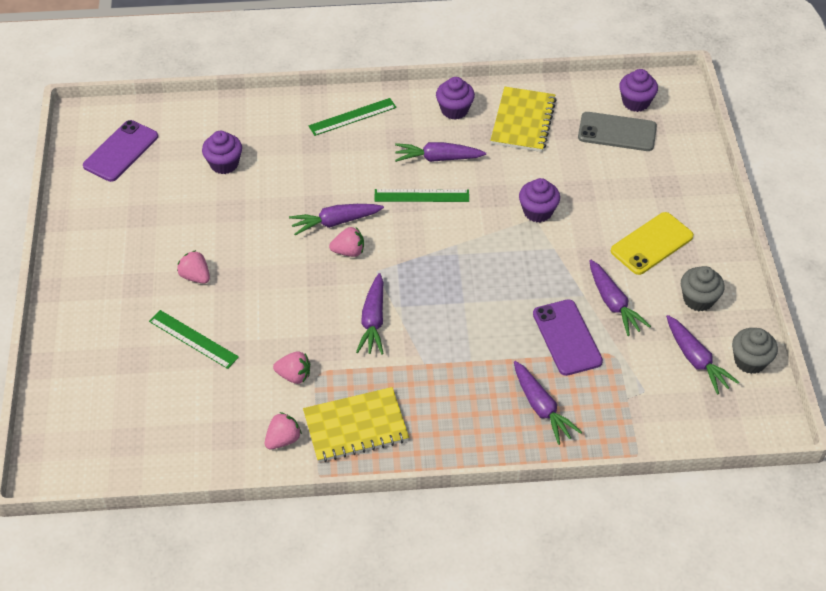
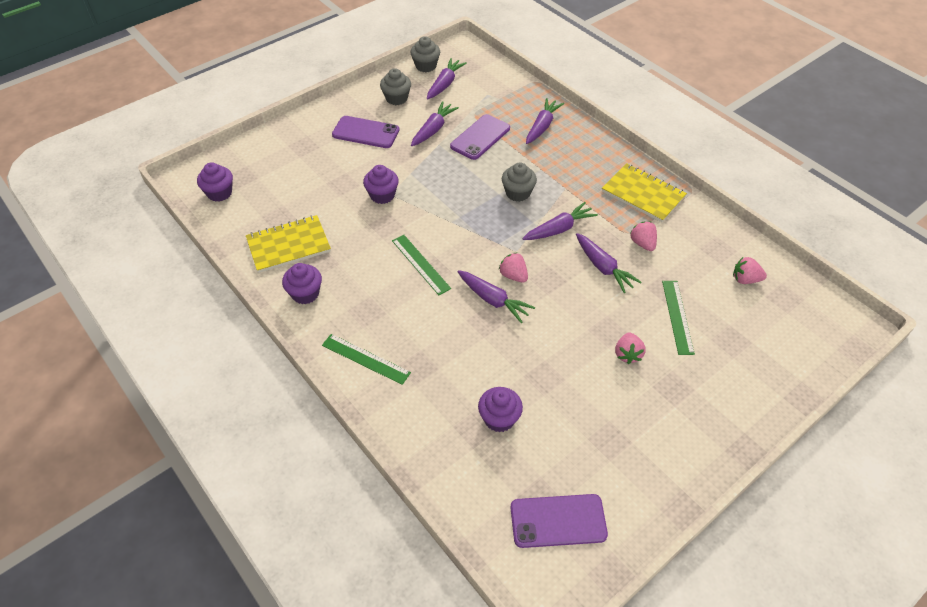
camera: 125 degrees left, 0 degrees up
pink strawberry [265,412,302,449] -> pink strawberry moved to [733,257,767,284]
purple carrot [395,142,486,162] -> purple carrot moved to [576,233,641,293]
grey phone [578,112,657,151] -> none
yellow phone [611,212,694,275] -> purple phone [332,116,399,148]
none -> grey cupcake [502,162,537,202]

